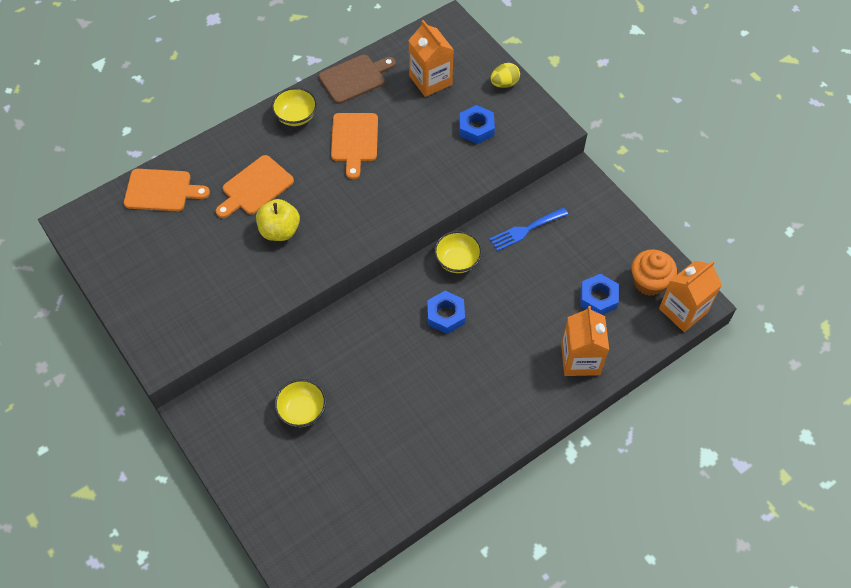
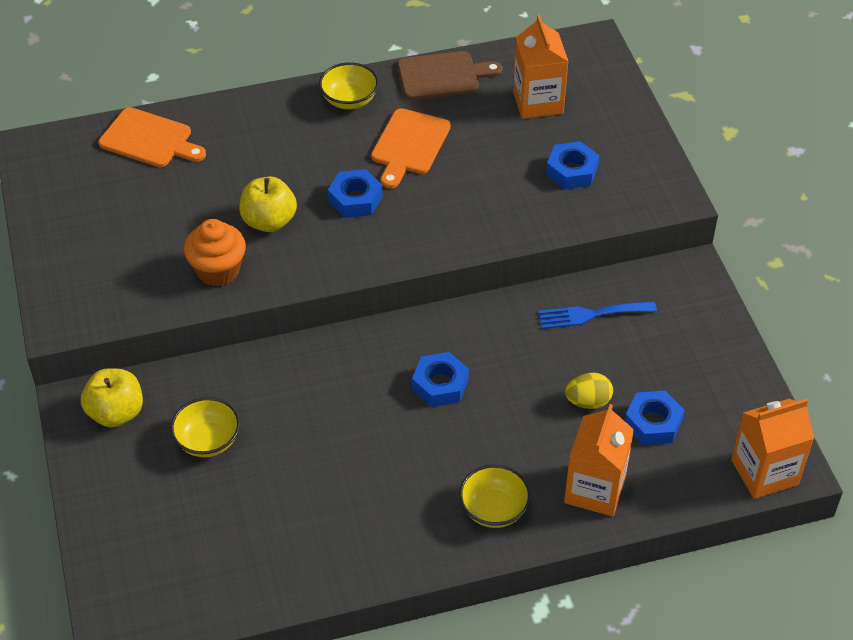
camera: 20 degrees right, 10 degrees down
orange cutting board [216,155,294,218] -> none
yellow bowl [434,231,482,273] -> yellow bowl moved to [459,464,531,528]
yellow egg [490,63,520,88] -> yellow egg moved to [565,373,613,409]
orange cupcake [632,249,677,296] -> orange cupcake moved to [184,219,246,286]
none -> yellow apple [81,368,143,428]
none -> blue nut [328,169,383,218]

